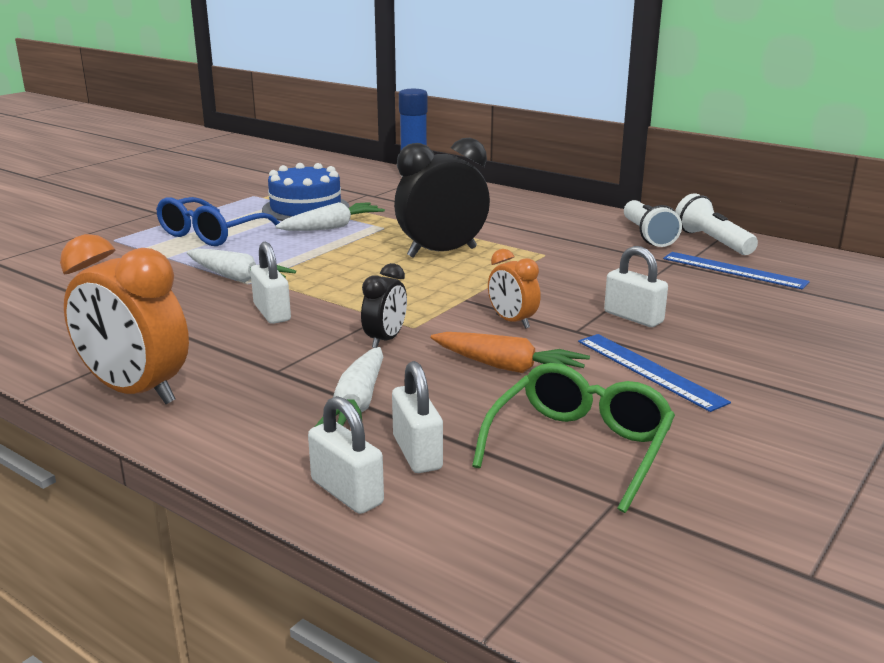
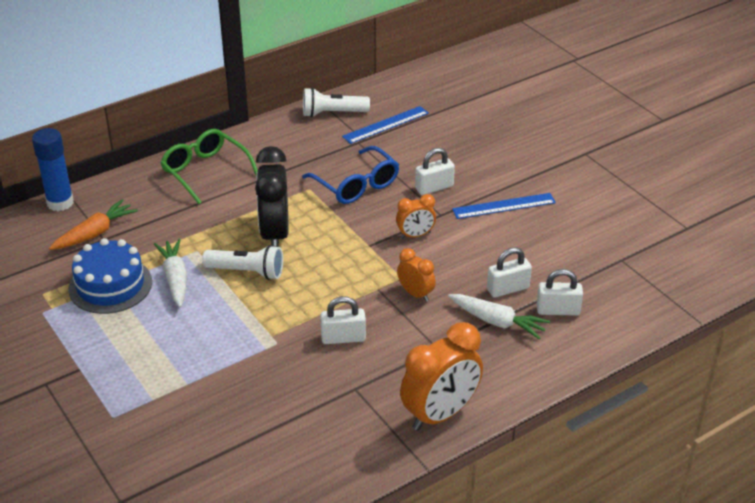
camera: 70 degrees left, 15 degrees up
blue glasses [156,197,280,246] -> blue glasses moved to [302,146,399,204]
white carrot [187,248,296,282] -> none
white padlock [308,396,384,514] -> white padlock moved to [487,247,532,298]
black clock [361,263,407,348] -> orange clock [397,248,436,302]
orange carrot [430,332,590,373] -> orange carrot moved to [49,199,138,250]
green glasses [472,363,675,513] -> green glasses moved to [160,129,258,204]
white flashlight [624,200,682,247] -> white flashlight moved to [202,245,283,280]

